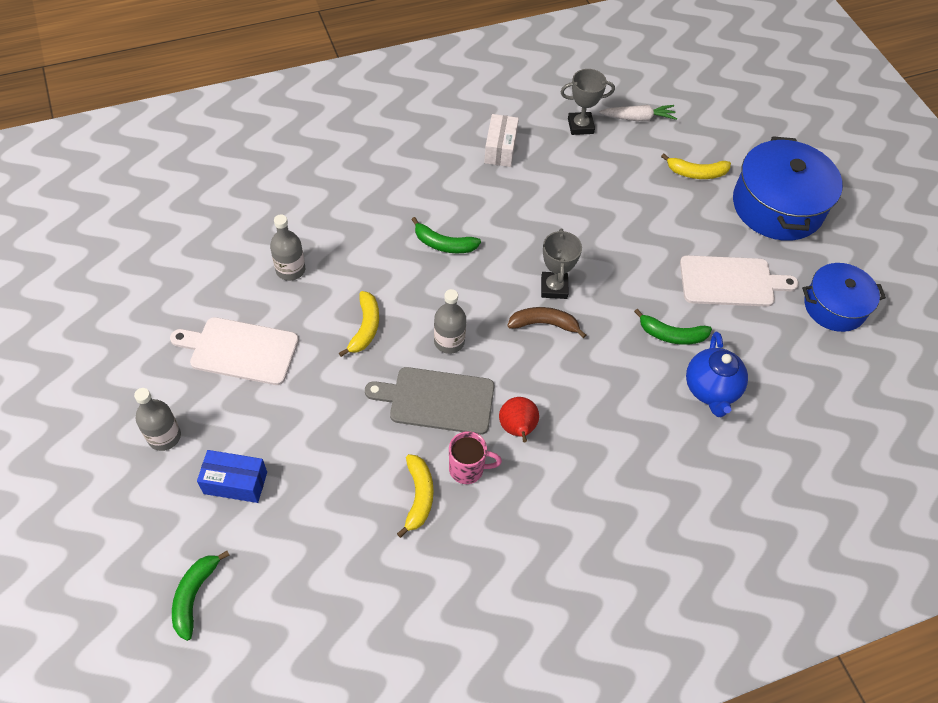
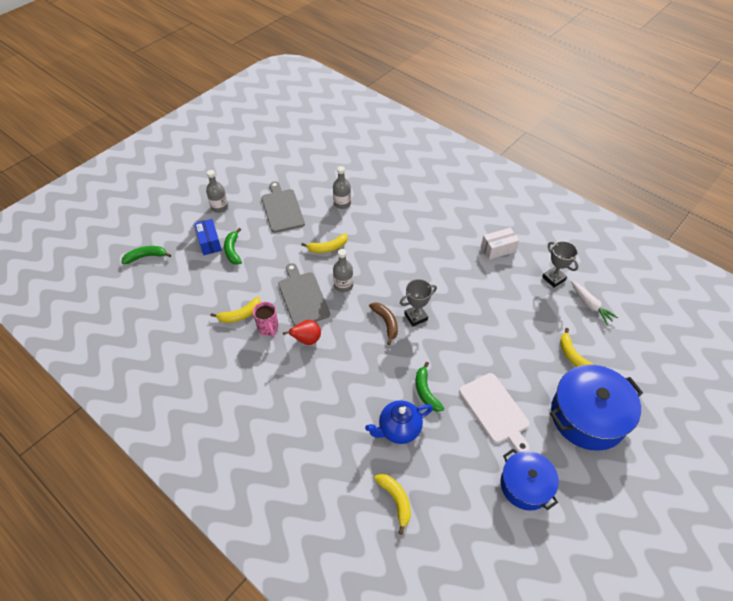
camera: 65 degrees right, 5 degrees down
white cutting board [170,317,299,385] -> grey cutting board [262,181,305,233]
green banana [411,217,481,253] -> green banana moved to [224,228,242,265]
none -> yellow banana [374,474,411,535]

